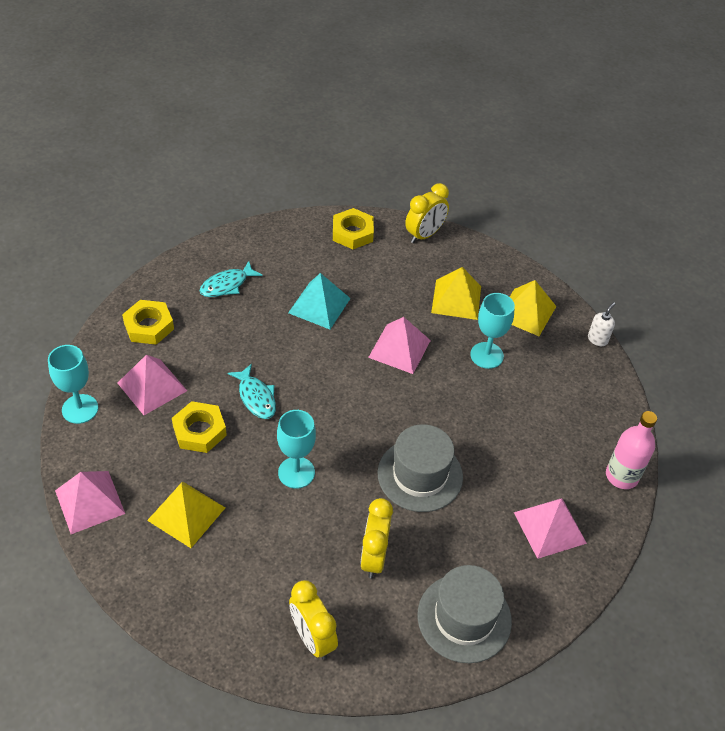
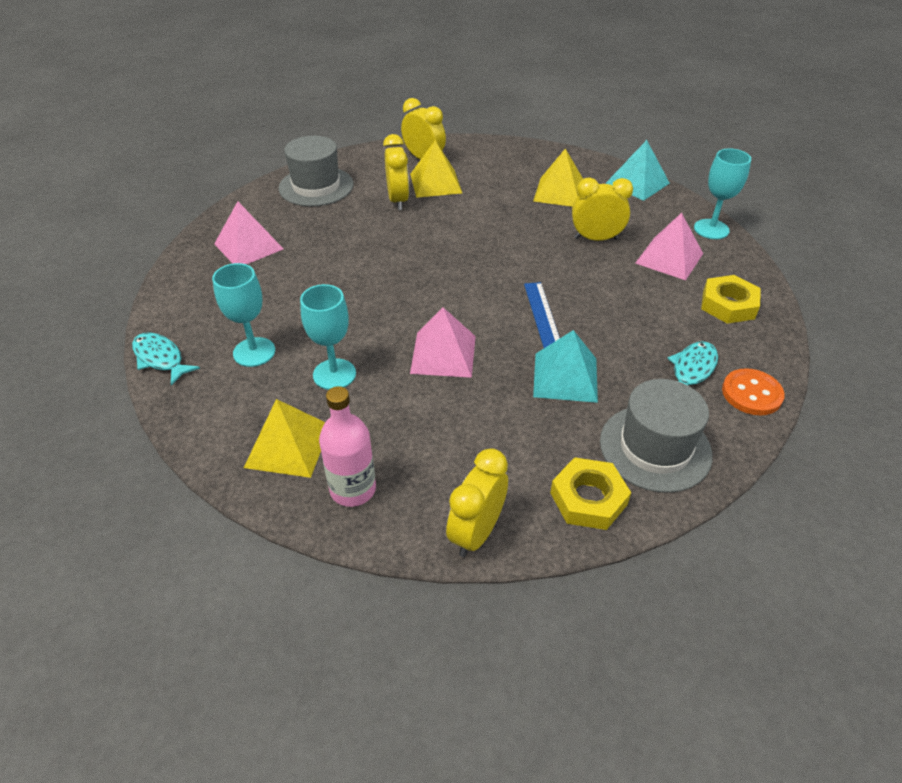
camera: 165 degrees right, 5 degrees down
pink pyramid [55,471,125,534] -> turquoise pyramid [605,140,670,201]
yellow nut [172,401,227,453] -> yellow clock [572,177,633,241]
turquoise fish [228,364,276,419] -> turquoise fish moved to [132,332,200,386]
turquoise goblet [277,410,316,489] -> turquoise goblet moved to [212,263,275,367]
grey hat [378,424,463,512] -> grey hat moved to [600,379,713,493]
yellow pyramid [431,267,481,320] -> yellow pyramid moved to [410,140,462,198]
white soap dispenser [588,302,615,346] -> none
pink bottle [606,411,657,489] -> pink bottle moved to [319,386,376,507]
none -> blue ruler [524,282,560,348]
none -> orange button [722,368,785,415]

